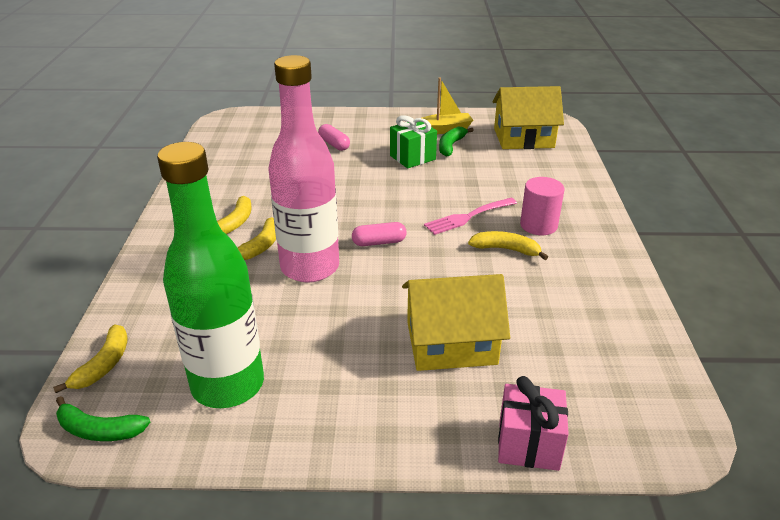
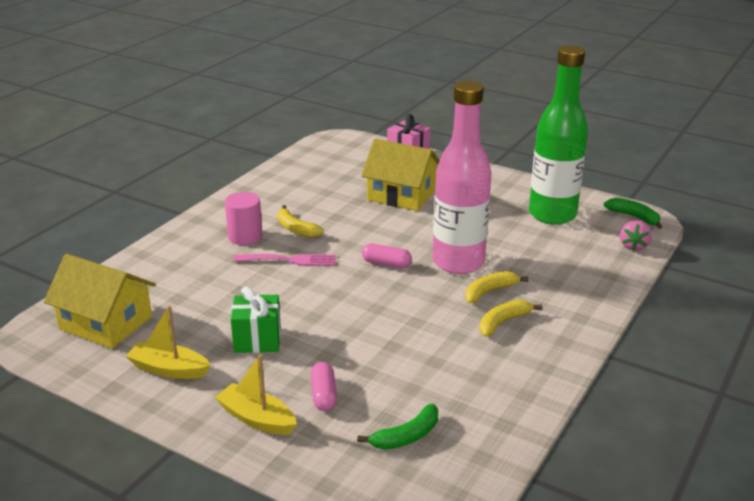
camera: 150 degrees left, 5 degrees down
yellow banana [53,324,128,393] -> pink strawberry [620,221,652,251]
green banana [439,127,474,157] -> green banana moved to [357,404,438,450]
none -> yellow boat [215,354,297,435]

